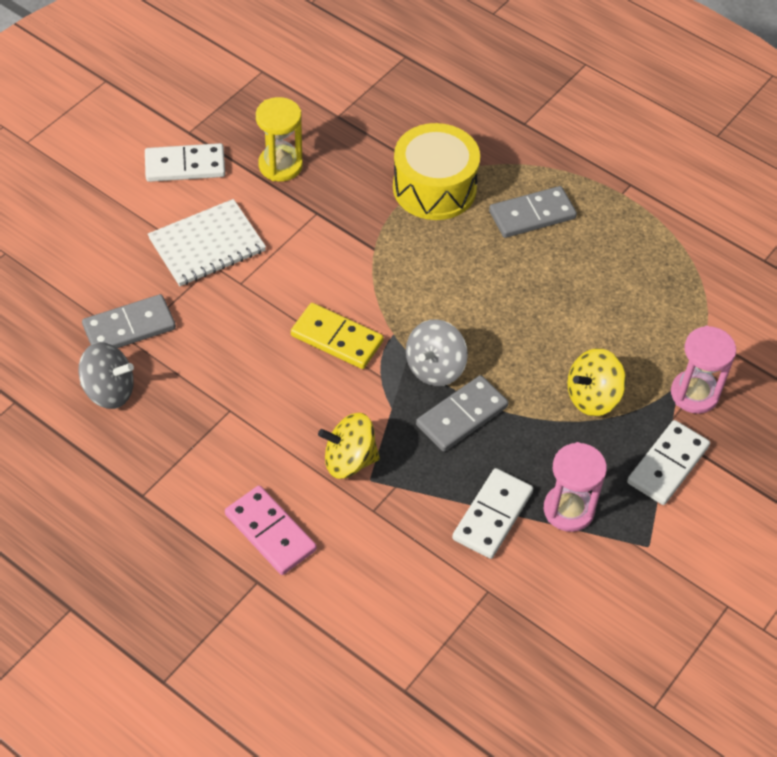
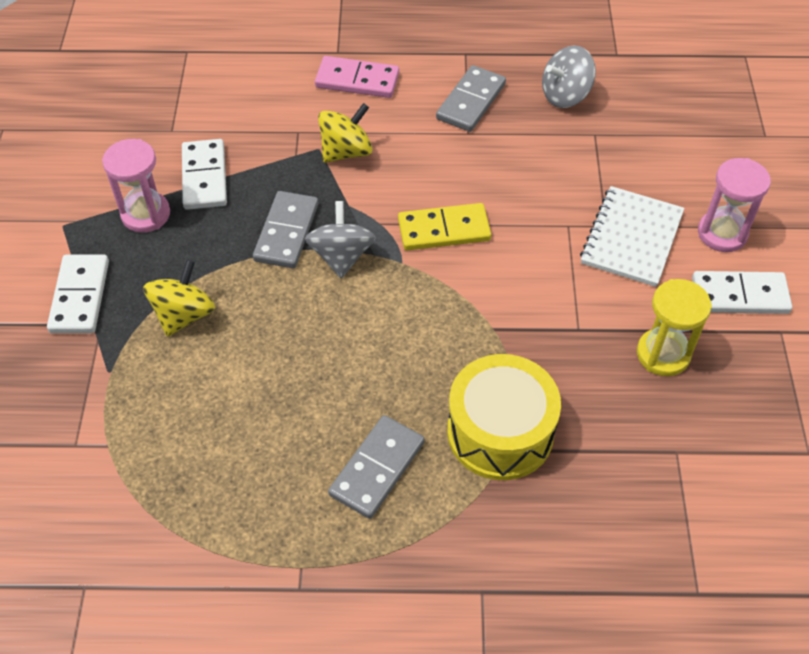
camera: 145 degrees right, 0 degrees up
grey domino [82,294,176,348] -> grey domino moved to [436,65,506,132]
white domino [145,143,225,182] -> white domino turned 45 degrees clockwise [692,271,792,314]
pink hourglass [671,326,736,414] -> pink hourglass moved to [698,158,771,252]

